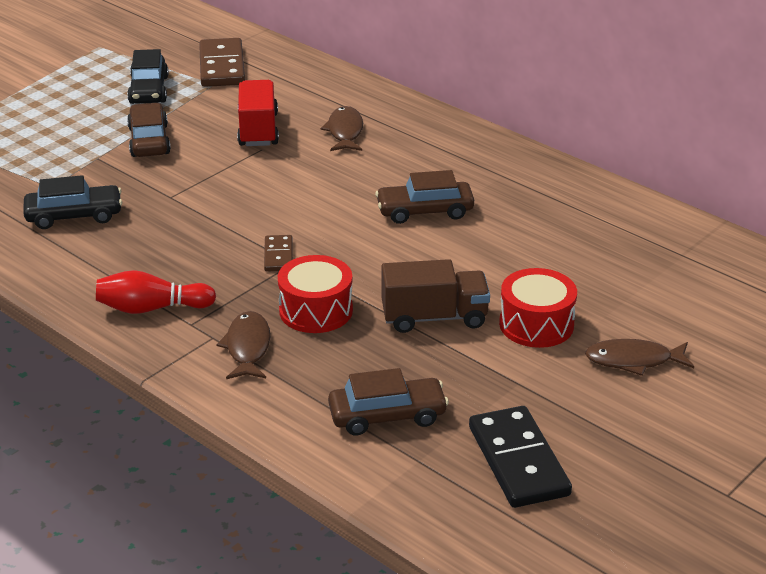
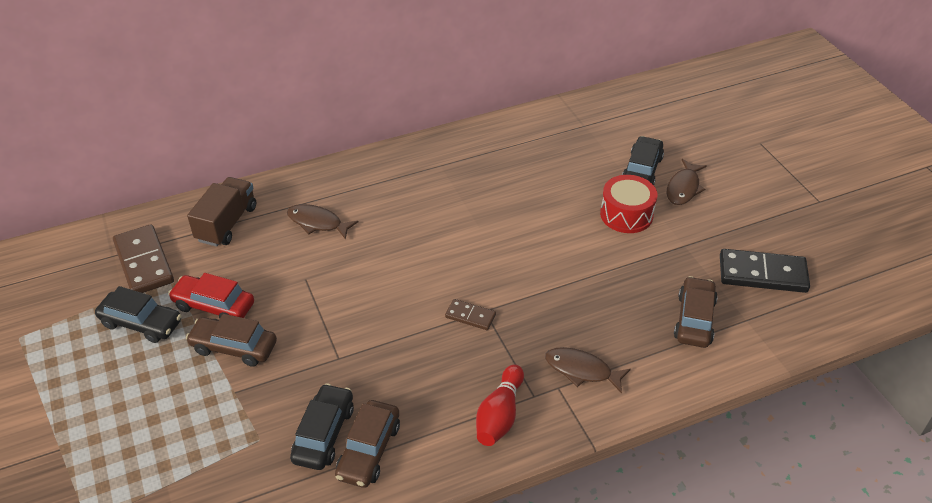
camera: 65 degrees left, 10 degrees up
brown domino [199,38,245,87] -> brown domino turned 45 degrees clockwise [113,224,174,293]
red truck [237,80,279,146] -> none
red drum [278,255,353,333] -> none
brown car [375,170,474,224] -> brown car moved to [335,400,400,488]
brown truck [381,259,490,333] -> brown truck moved to [187,177,256,247]
none -> red car [168,273,254,319]
none -> black car [622,136,664,185]

